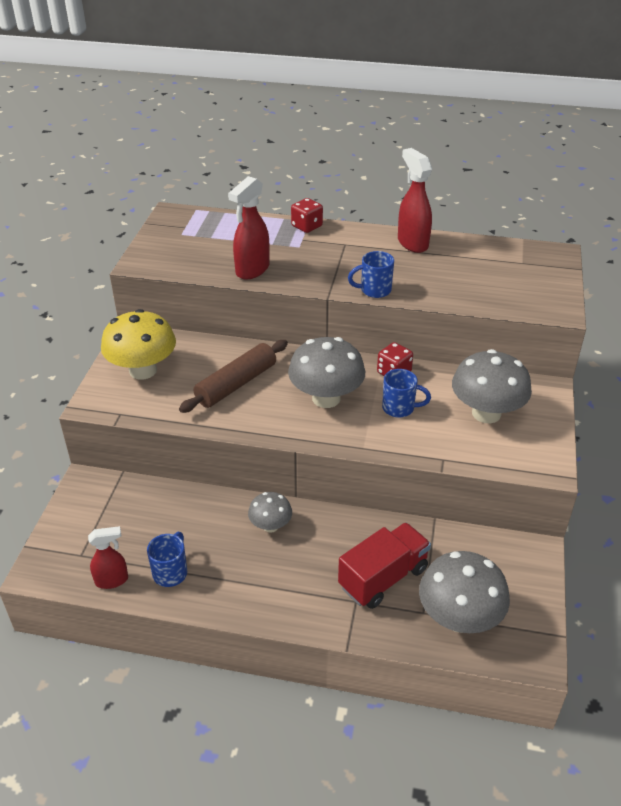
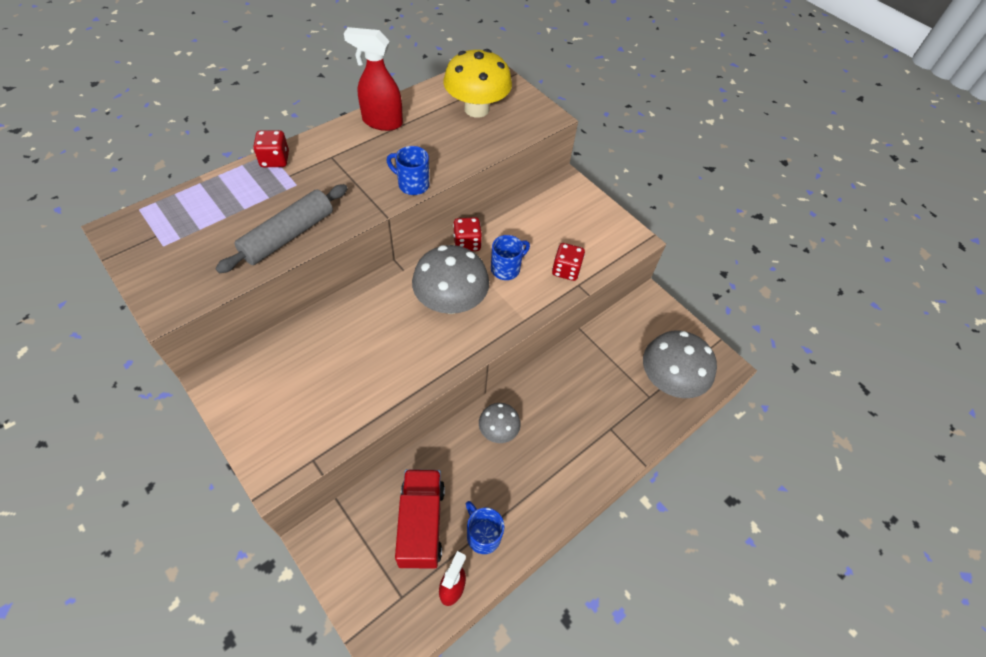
camera: 55 degrees left, 15 degrees up
yellow mushroom [101,309,176,380] -> yellow mushroom moved to [443,49,512,118]
brown rolling pin [179,340,288,413] -> none
red spray bottle [228,176,269,280] -> grey rolling pin [215,184,348,274]
red truck [338,523,431,609] -> red truck moved to [395,469,445,569]
blue mug [348,251,394,298] -> blue mug turned 90 degrees clockwise [386,146,429,195]
grey mushroom [452,349,532,423] -> none
none -> red dice [552,243,585,281]

